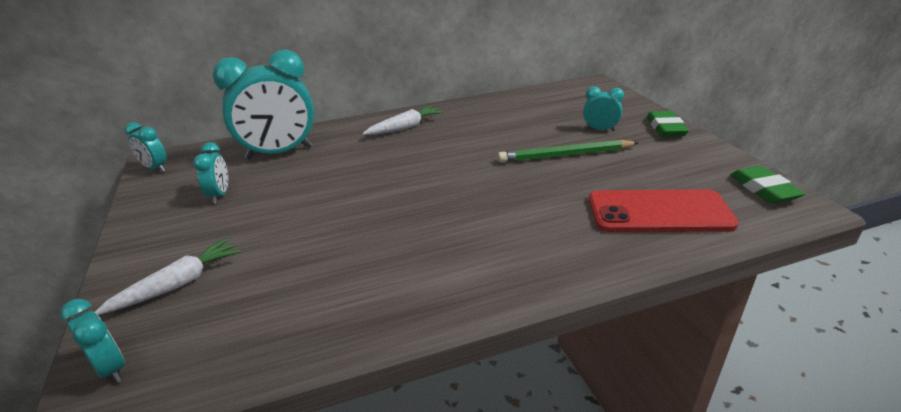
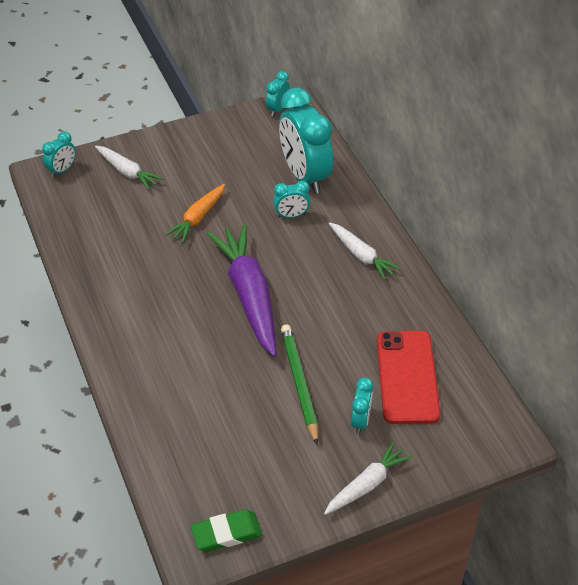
camera: 85 degrees right, 15 degrees up
turquoise clock [193,142,228,203] -> turquoise clock moved to [273,181,310,218]
red phone [589,189,739,232] -> red phone moved to [377,331,441,424]
green eraser [647,111,689,137] -> white carrot [324,441,412,515]
none -> orange carrot [165,184,225,243]
none -> purple carrot [207,224,276,357]

